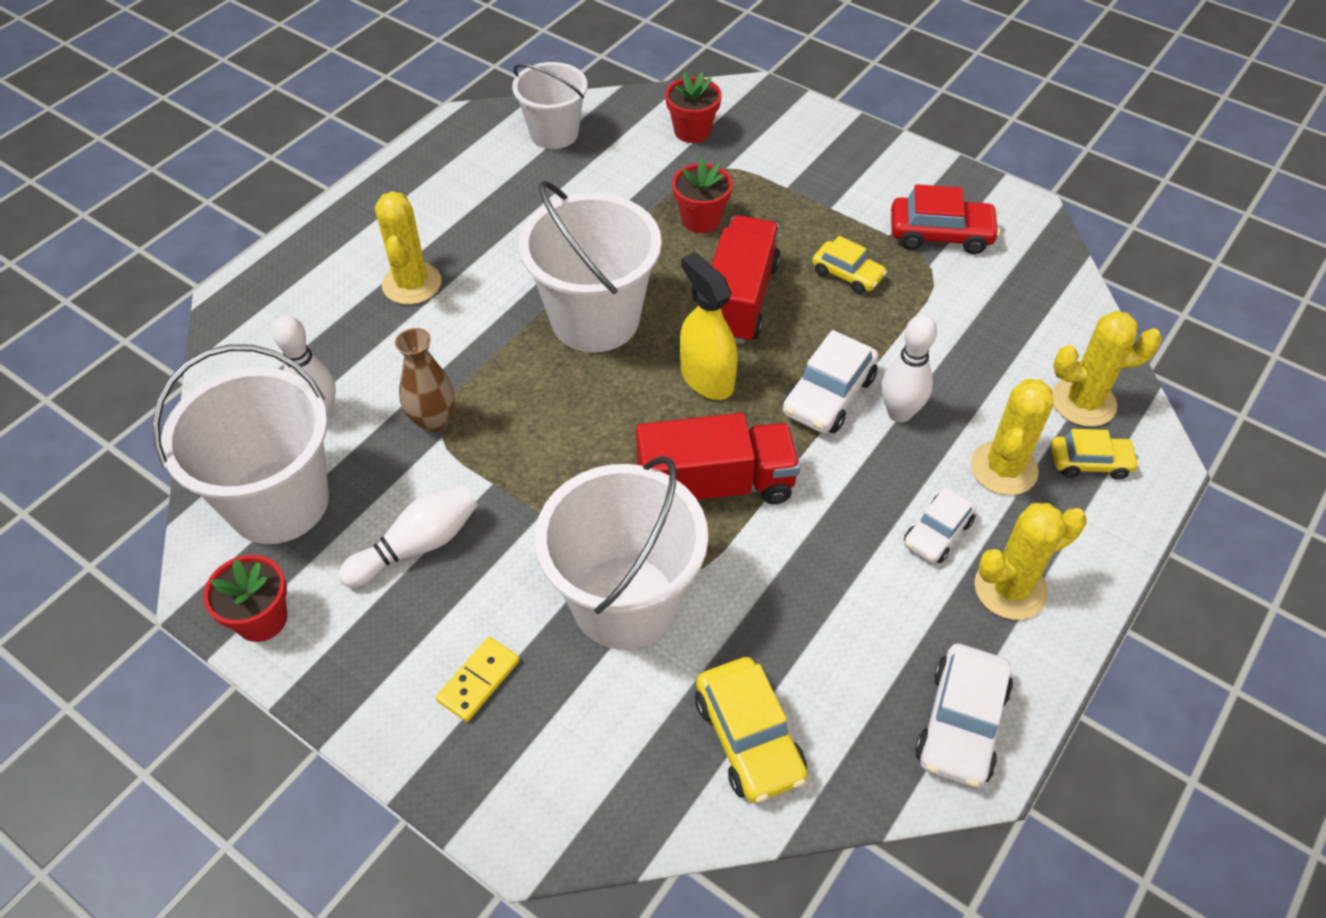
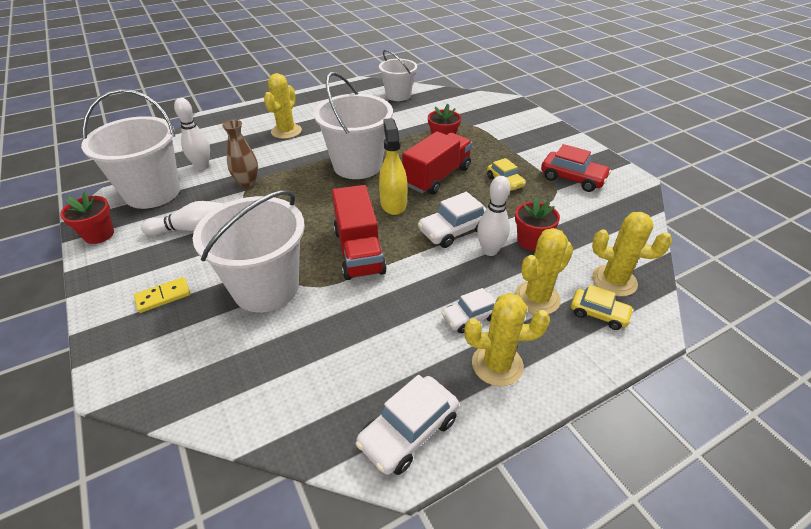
camera: 25 degrees right, 10 degrees down
red truck [636,413,801,504] -> red truck turned 60 degrees clockwise [332,185,387,280]
red flower pot [665,72,722,143] -> red flower pot moved to [515,197,560,251]
yellow car [695,657,808,803] -> none

